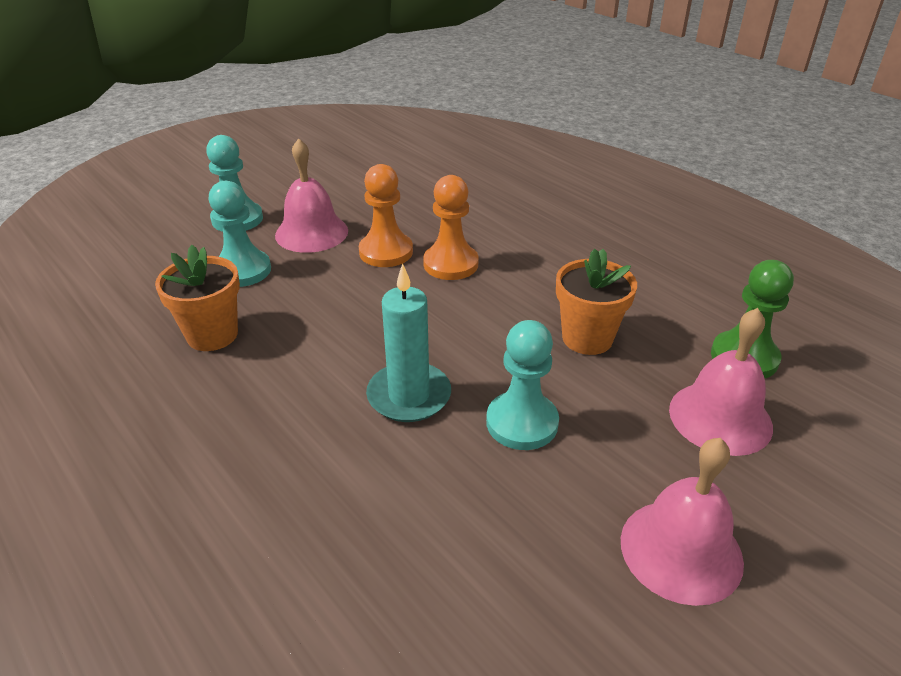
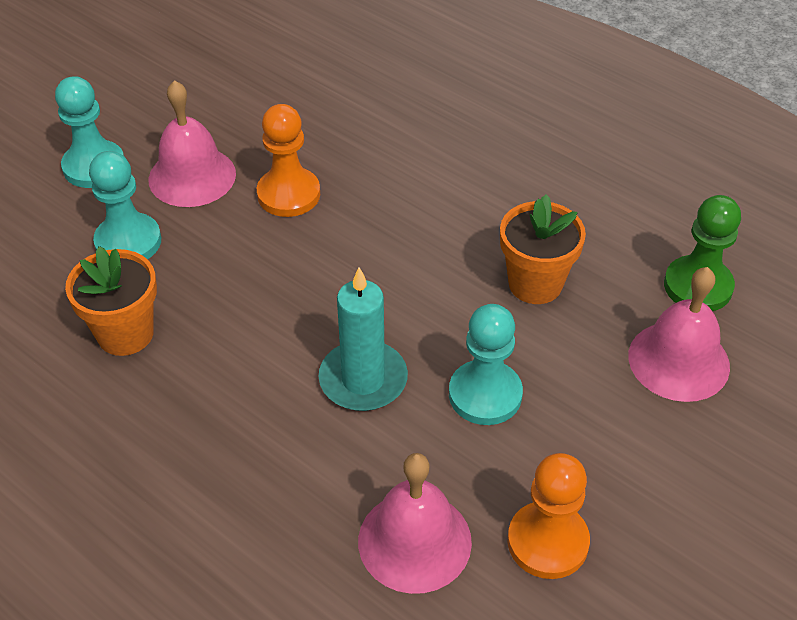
camera: 10 degrees left, 10 degrees up
orange pawn [423,175,479,280] -> orange pawn moved to [508,453,590,579]
pink bell [621,438,744,606] -> pink bell moved to [358,453,472,594]

